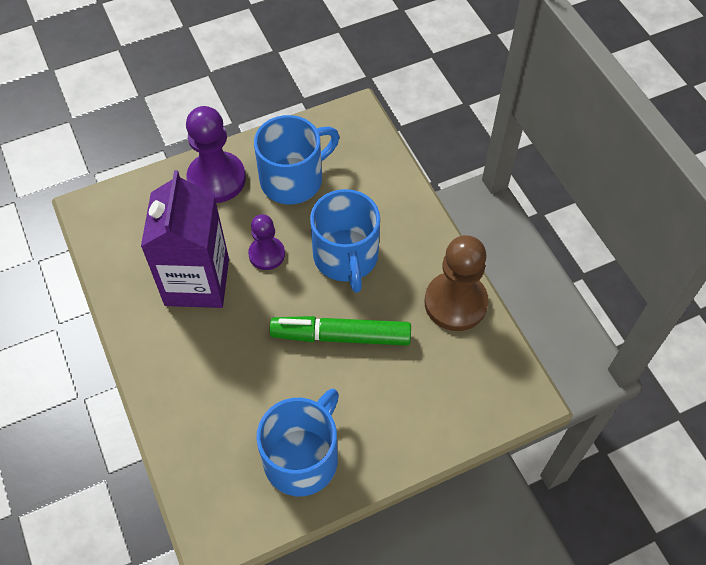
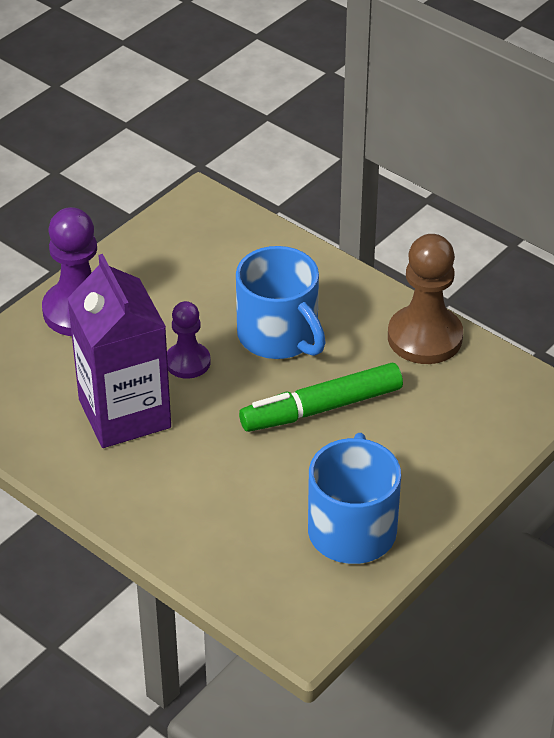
camera: 25 degrees left, 15 degrees down
blue mug [254,115,339,204] -> none

